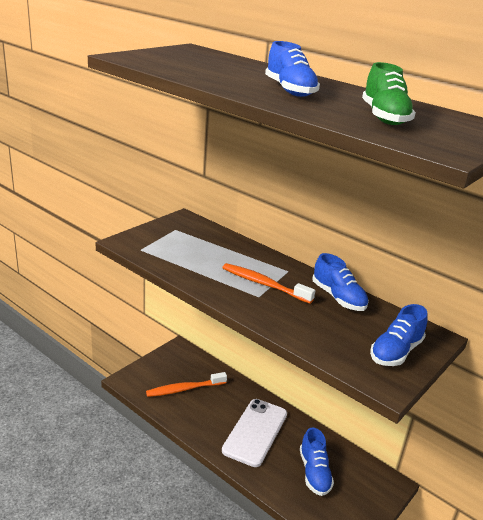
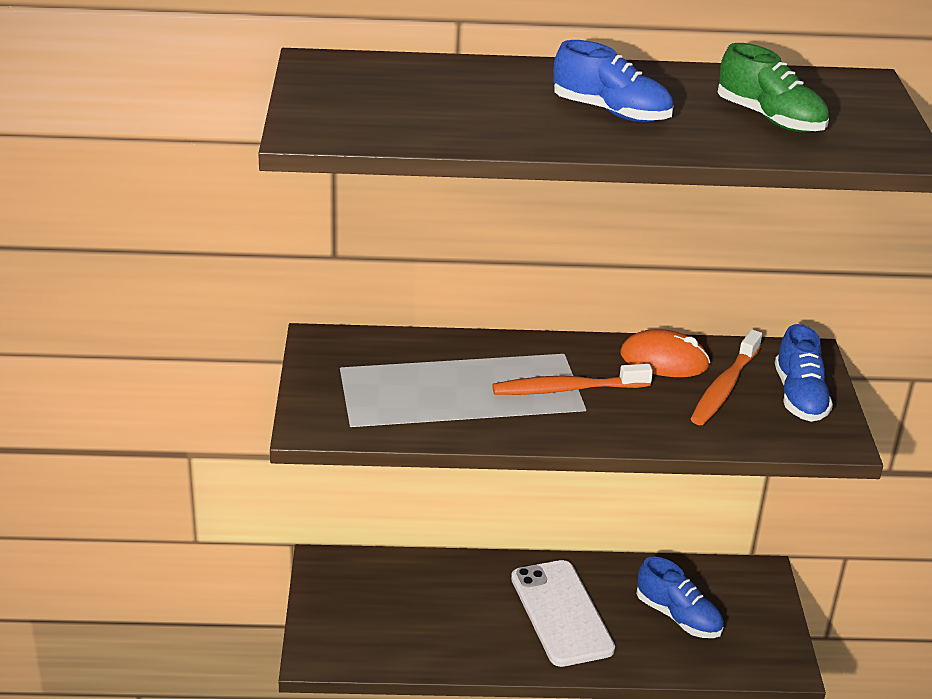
camera: 40 degrees left, 5 degrees up
orange toothbrush [146,372,227,397] -> orange toothbrush moved to [691,329,762,425]
blue shoe [312,253,369,311] -> orange mouse [620,329,710,377]

